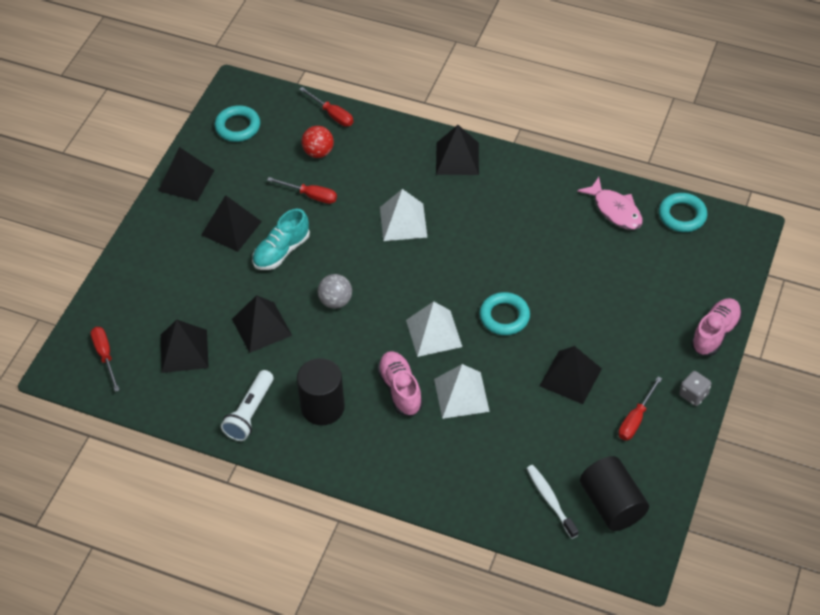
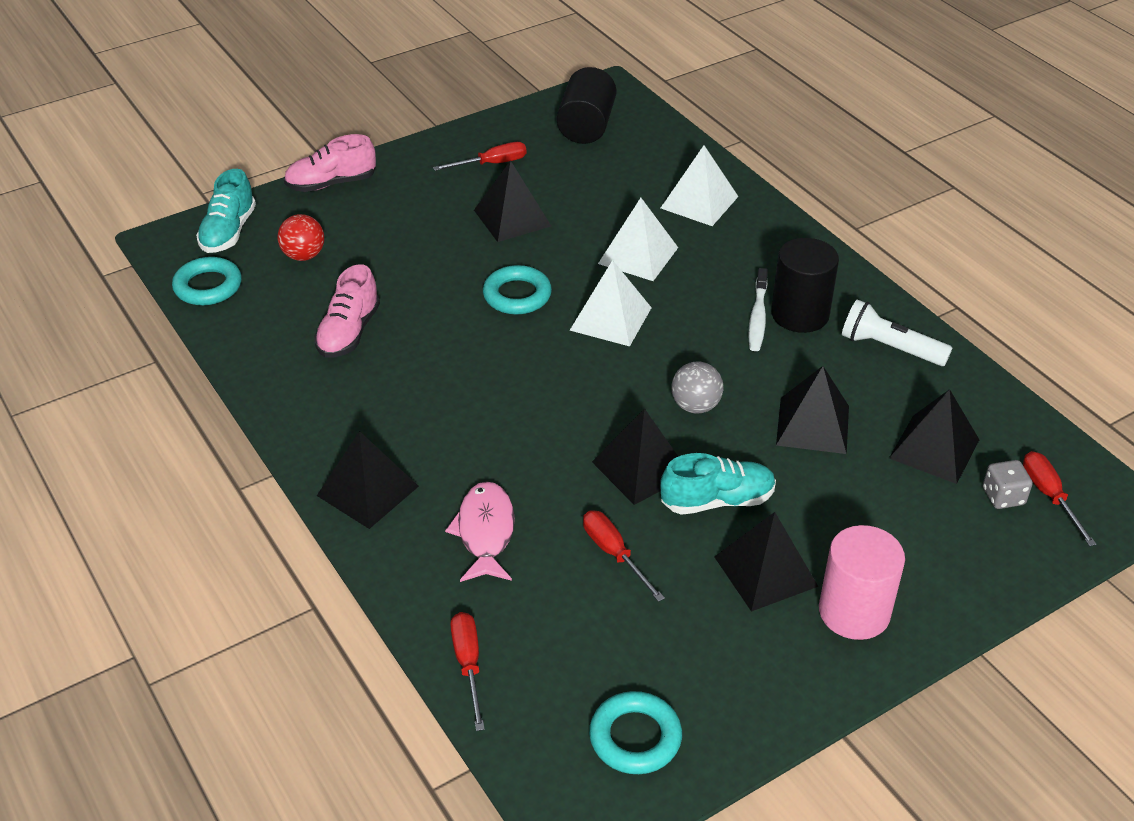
camera: 145 degrees left, 10 degrees down
red screwdriver [91,327,120,392] -> red screwdriver turned 150 degrees clockwise [1023,451,1097,546]
black pyramid [158,147,214,201] -> black pyramid moved to [592,408,678,505]
white flashlight [221,370,274,441] -> white flashlight turned 120 degrees counterclockwise [842,299,952,366]
red ball [302,126,334,158] -> red ball moved to [278,214,324,261]
pink shoe [377,351,423,416] -> pink shoe moved to [314,264,380,358]
white pyramid [380,189,428,241] -> white pyramid moved to [661,146,738,226]
white toothbrush [526,465,579,539] -> white toothbrush moved to [748,268,768,351]
pink fish [577,177,643,230] -> pink fish moved to [445,481,515,582]
grey dice [679,371,712,406] -> grey dice moved to [983,460,1033,509]
none -> turquoise shoe [196,169,256,253]
none -> pink cylinder [819,525,905,640]

